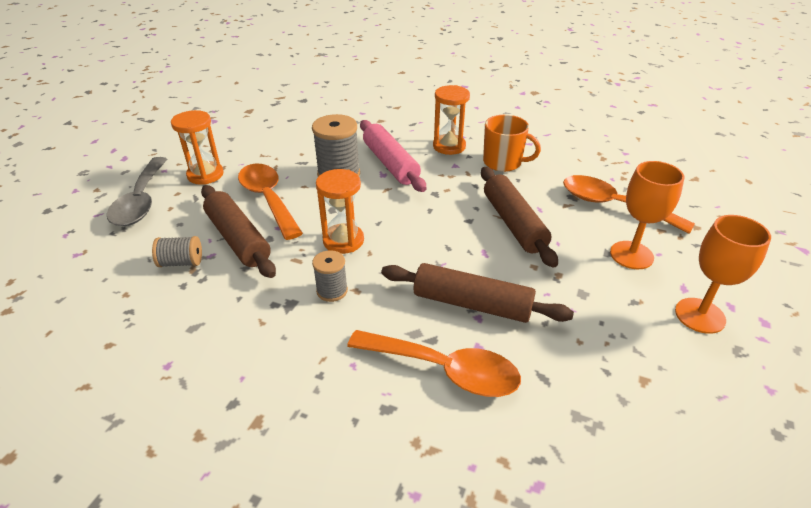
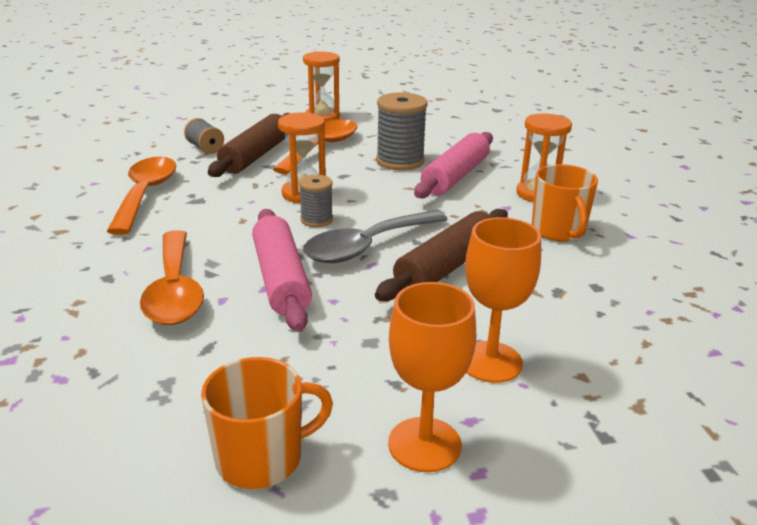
camera: 55 degrees right, 10 degrees down
grey spoon [107,157,167,226] -> grey spoon moved to [303,210,448,263]
grey spool [312,250,348,302] -> grey spool moved to [299,175,333,227]
brown rolling pin [381,263,574,323] -> pink rolling pin [252,209,312,332]
orange spoon [563,175,695,234] -> orange spoon moved to [107,157,176,235]
none -> orange mug [201,357,333,489]

